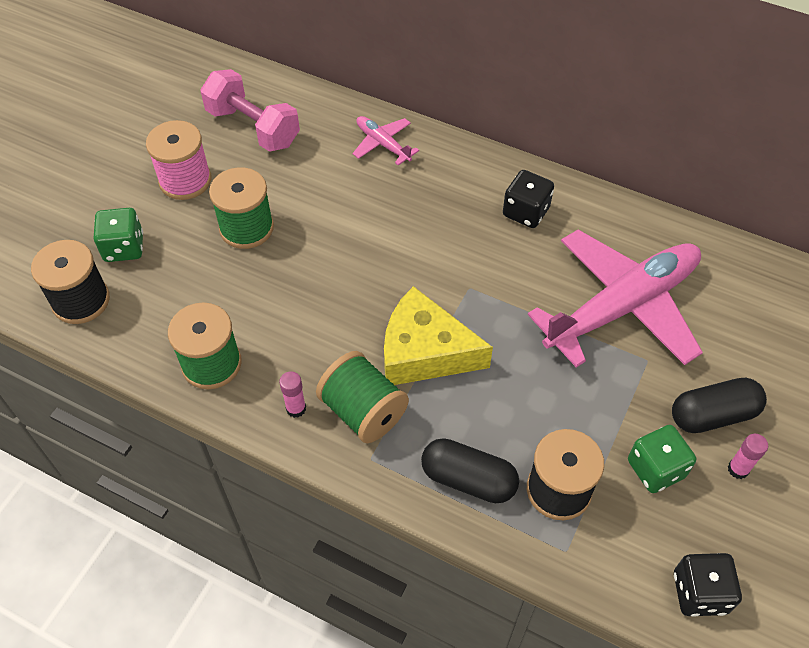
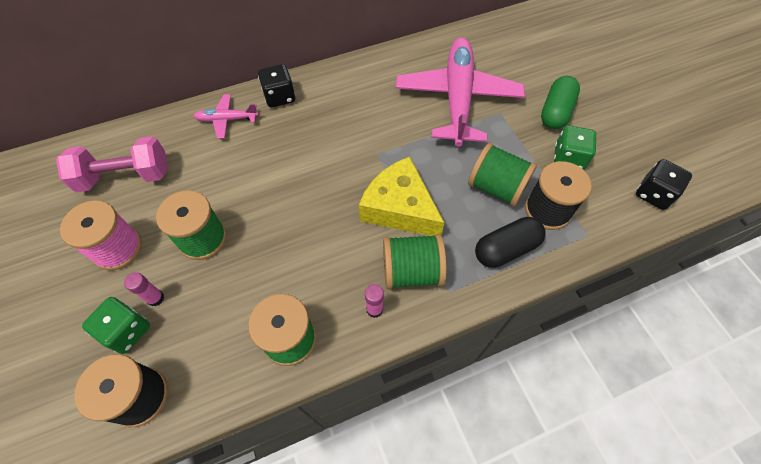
camera: 50 degrees left, 5 degrees up
yellow cheese [384,286,493,385] -> yellow cheese turned 75 degrees clockwise [359,157,444,236]
black dice [503,170,554,228] -> black dice moved to [258,64,295,108]
black capsule [672,378,767,433] -> green capsule [541,76,580,129]
pink glue stick [728,434,768,479] -> pink glue stick moved to [124,272,164,306]
none -> green spool [468,143,537,207]

